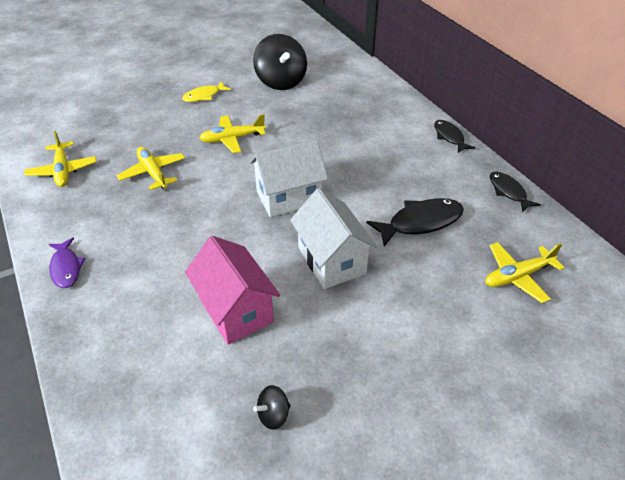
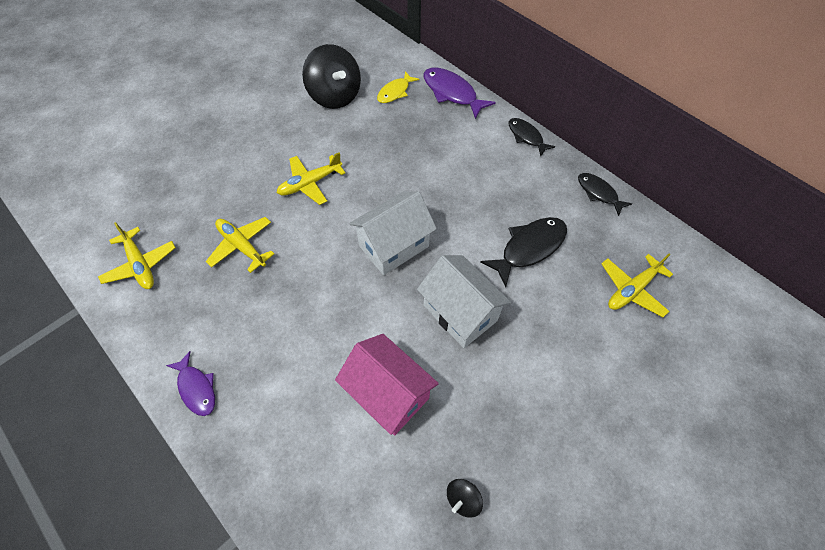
camera: 15 degrees left, 15 degrees up
yellow fish [182,82,231,102] -> yellow fish moved to [377,71,419,103]
none -> purple fish [424,68,496,119]

